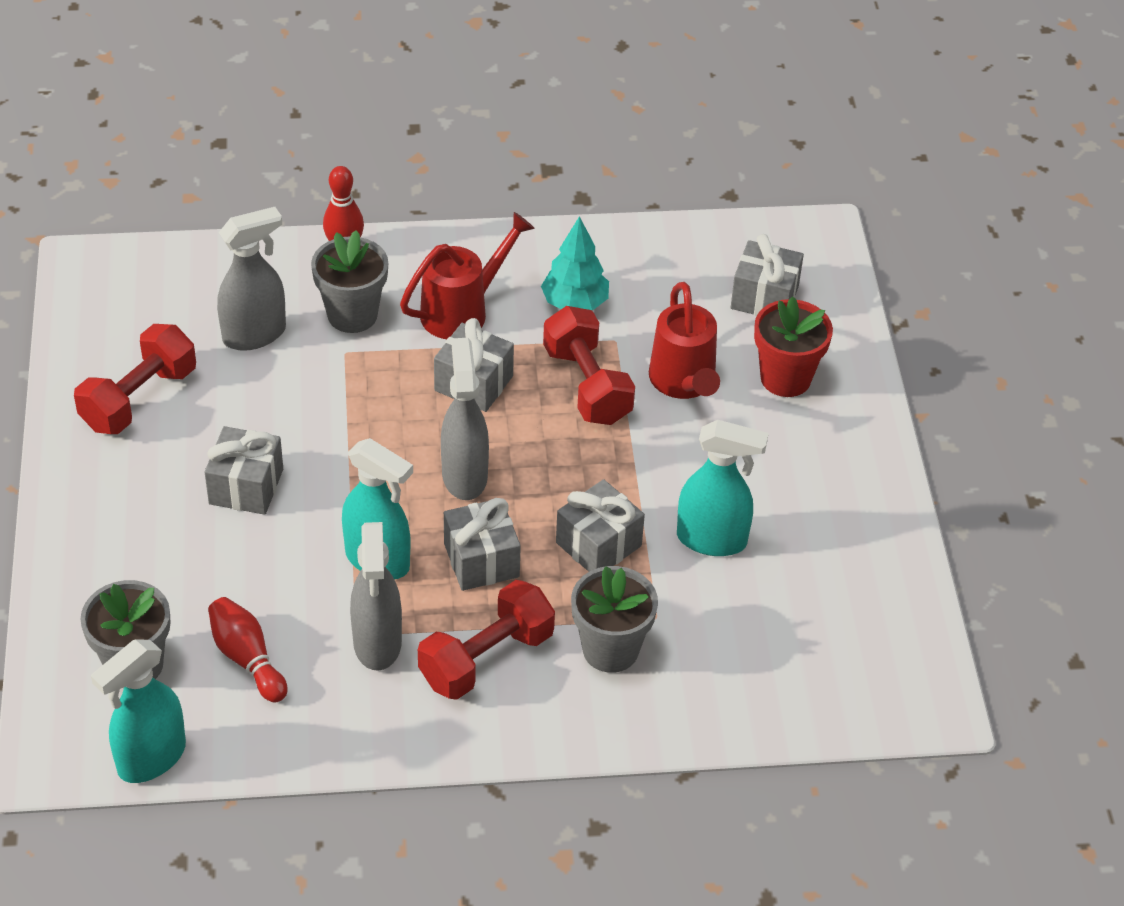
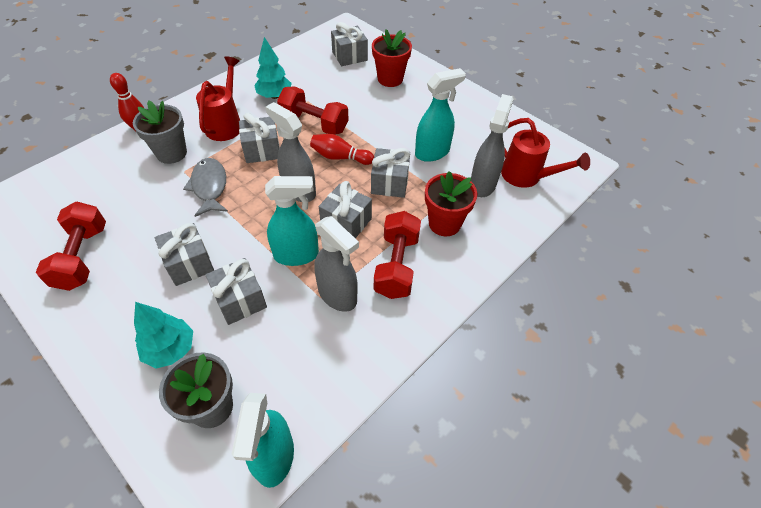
camera: 40 degrees left, 5 degrees up
red bowling pin [208,597,287,702] -> red bowling pin moved to [310,134,374,165]
grey spray bottle [217,207,286,351] -> grey spray bottle moved to [471,94,513,197]
grey flower pot [571,566,658,673] -> red flower pot [425,171,477,236]
red watering can [649,282,720,399] -> red watering can moved to [501,118,590,188]
none -> turquoise tree [134,302,193,369]
none -> grey fish [183,158,228,217]
none -> grey gift [205,258,267,325]

